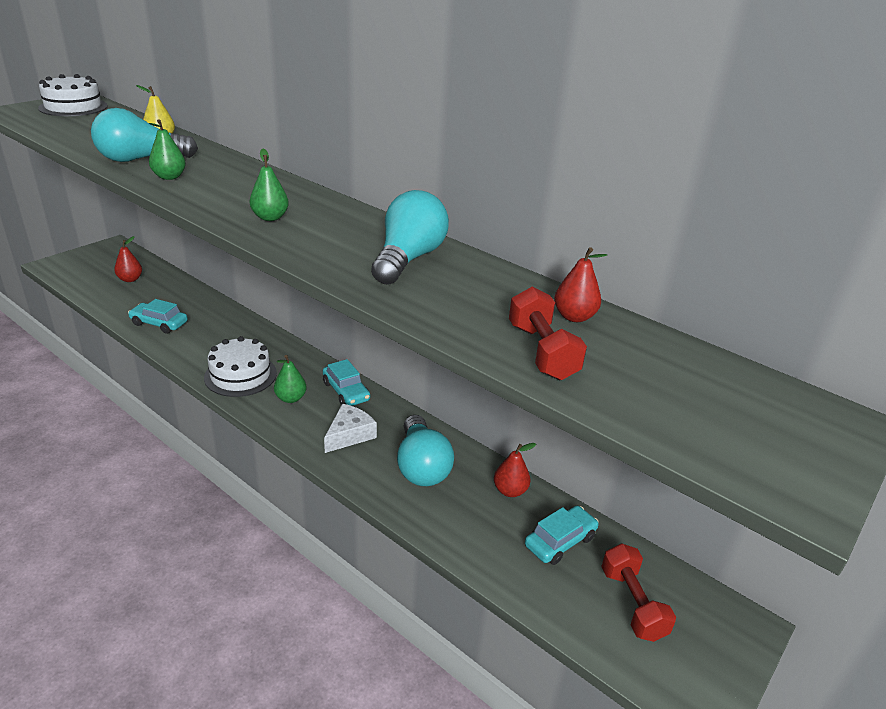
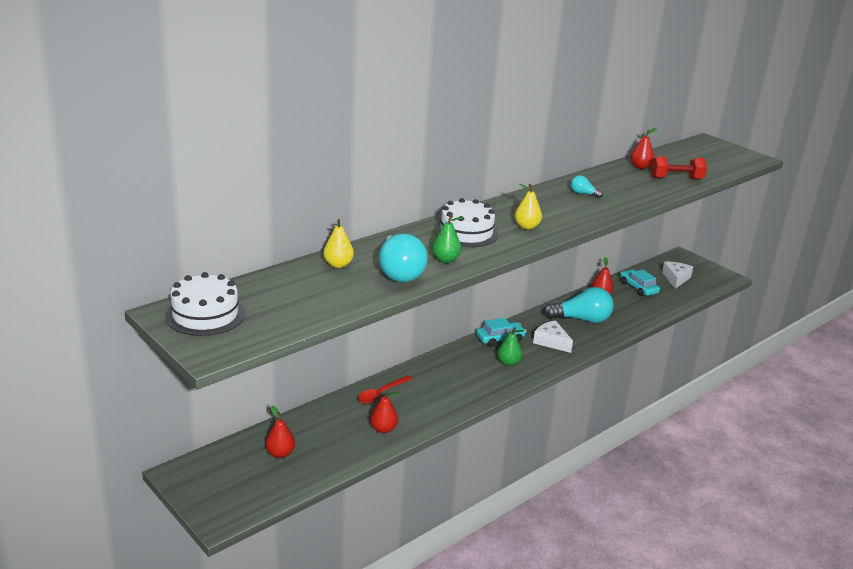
camera: 80 degrees left, 5 degrees down
turquoise car [128,299,188,334] -> red pear [370,390,399,433]
white cake [204,336,277,397] -> white cake moved to [435,198,499,247]
green pear [250,149,289,221] -> yellow pear [514,184,542,229]
turquoise light bulb [371,190,449,285] -> turquoise light bulb [571,175,603,198], size x0.46
red dumbbell [601,543,676,642] -> white cheese [662,261,693,289]
none -> red spoon [358,375,412,404]

